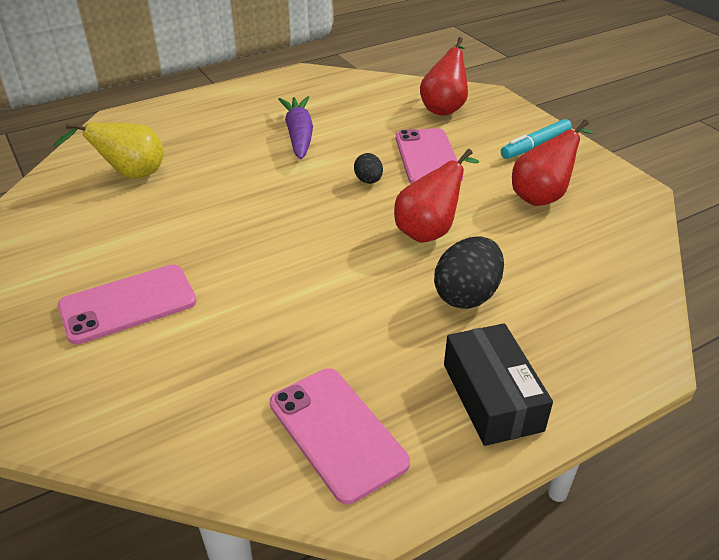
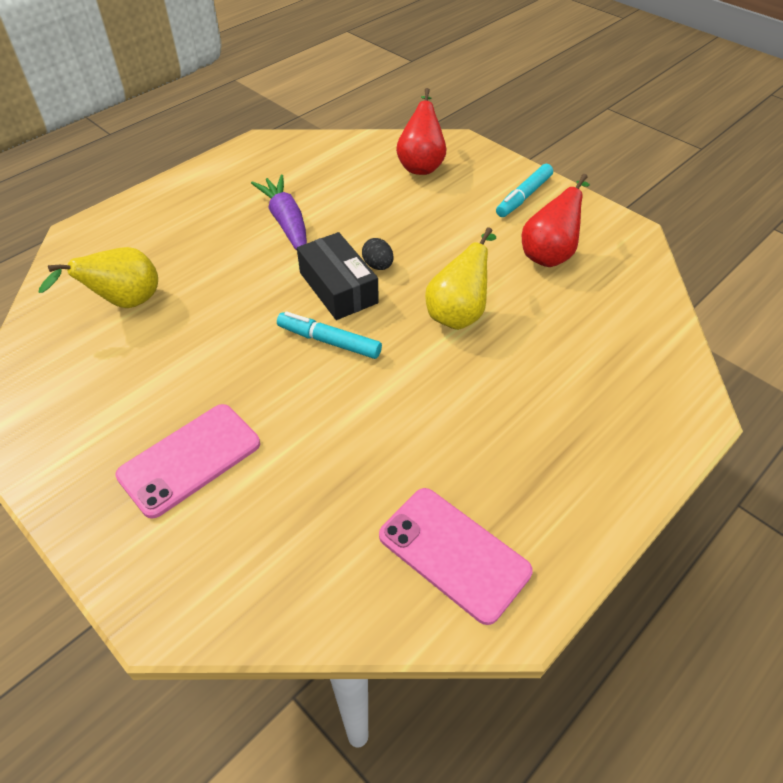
camera: 15 degrees left, 10 degrees up
red pear [394,149,480,243] -> yellow pear [425,227,496,330]
pink phone [396,128,463,184] -> none
black egg [434,236,504,309] -> none
black box [444,323,553,446] -> black box moved to [297,232,379,320]
none -> turquoise marker [277,312,382,359]

